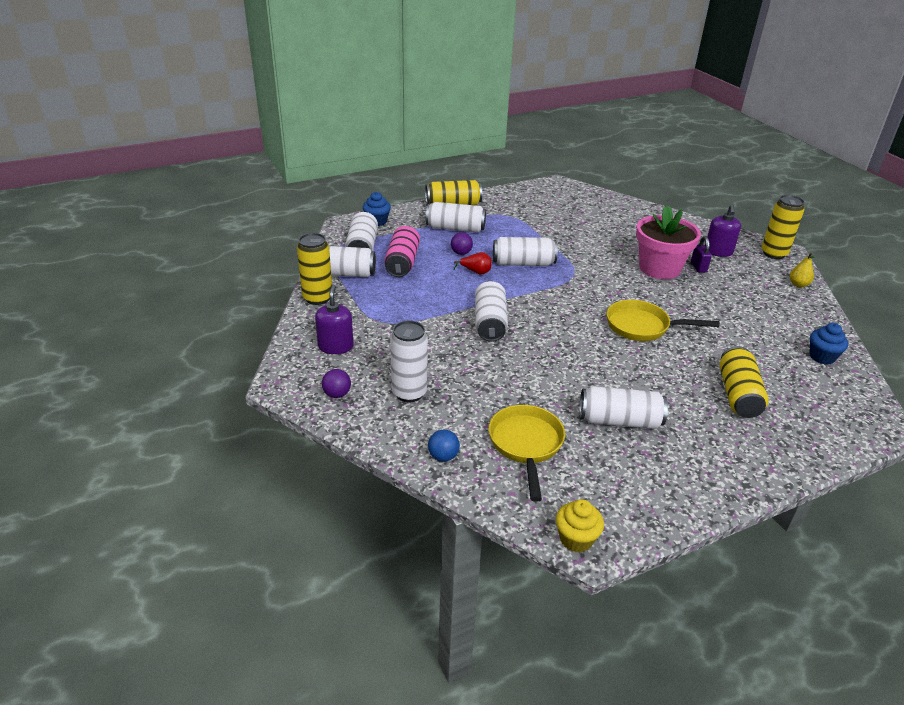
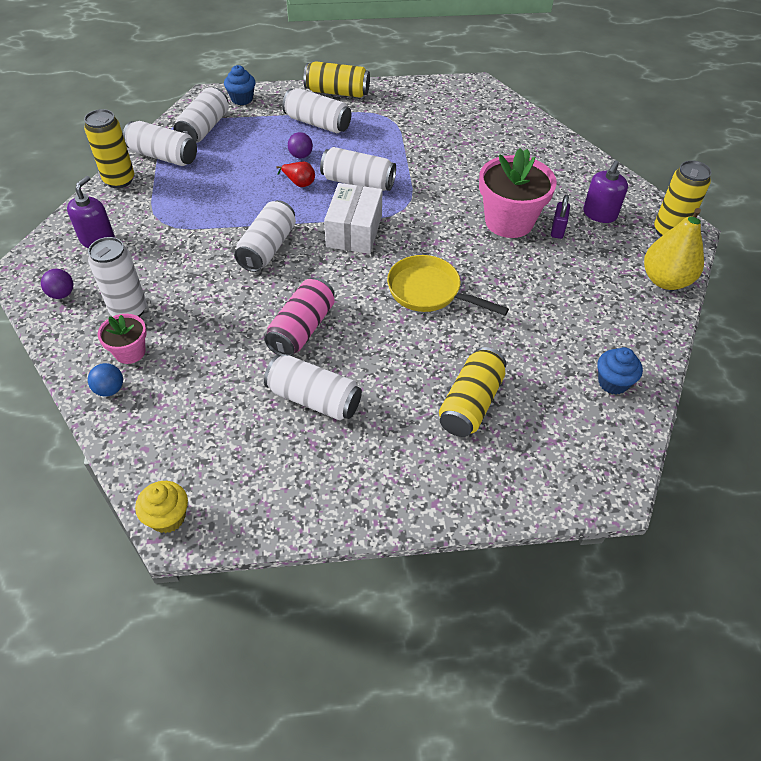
camera: 20 degrees right, 15 degrees up
pink can [384,226,420,277] -> pink can moved to [264,277,335,356]
yellow pan [489,405,565,502] -> none
yellow pear [790,253,815,287] -> yellow pear [644,208,704,290], size x1.99
none -> pink flower pot [98,314,147,364]
none -> white box [324,183,383,254]

